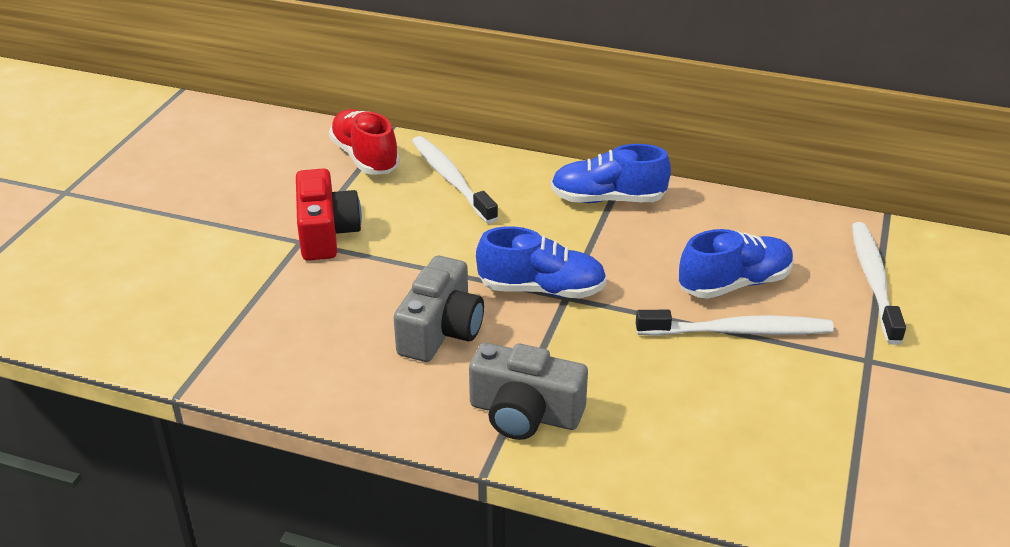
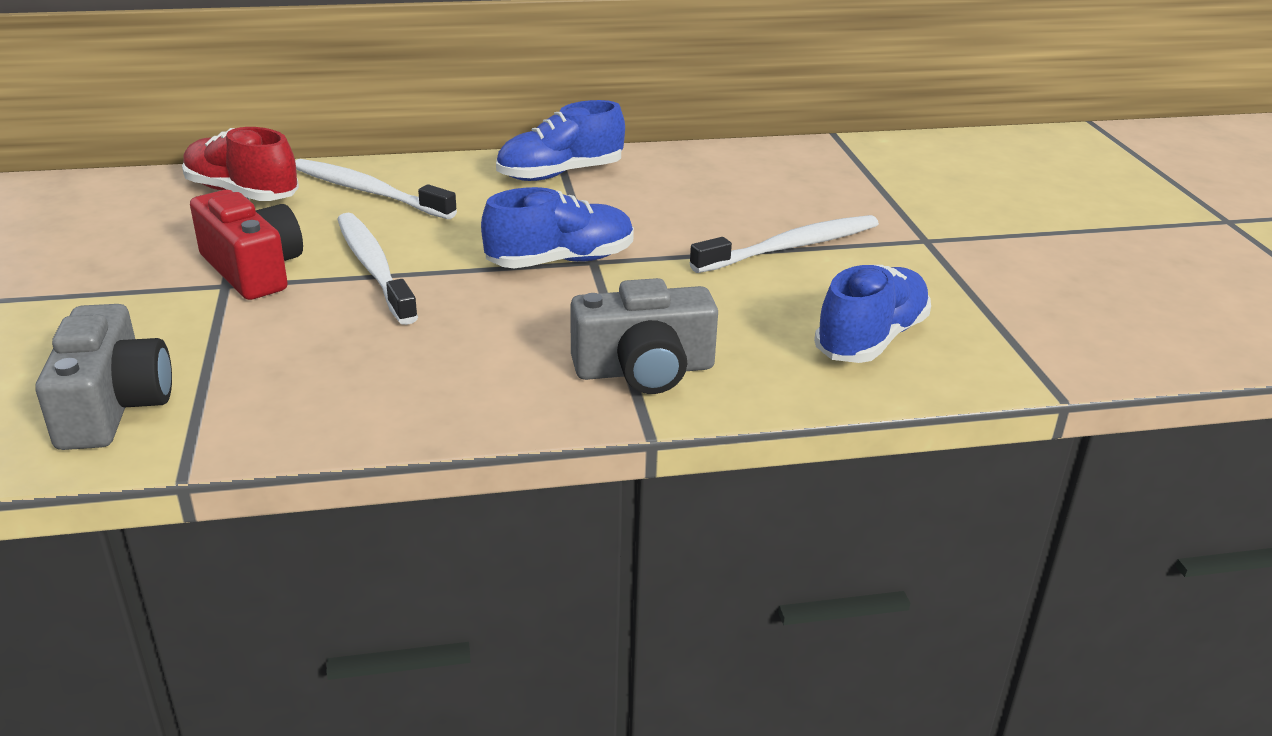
camera: 30 degrees left, 5 degrees down
grey camera [394,256,484,362] -> grey camera moved to [35,304,172,450]
blue shoe [679,229,794,299] -> blue shoe moved to [814,265,931,363]
white toothbrush [852,222,906,345] -> white toothbrush moved to [337,213,418,325]

